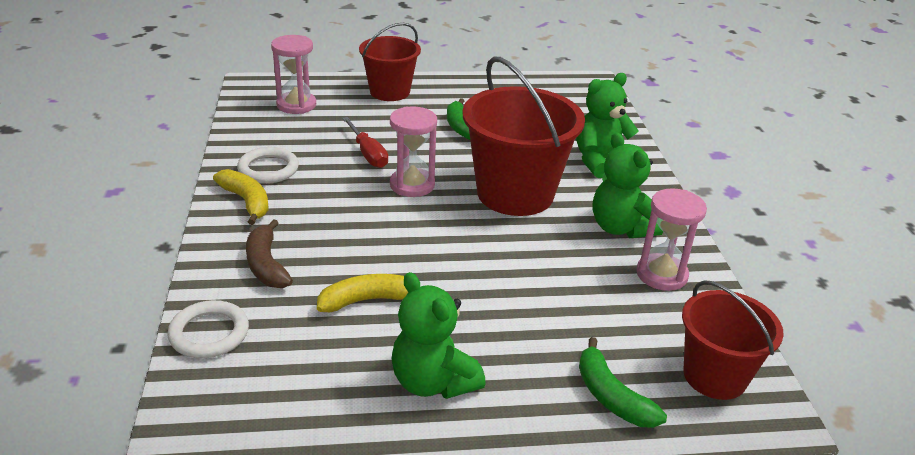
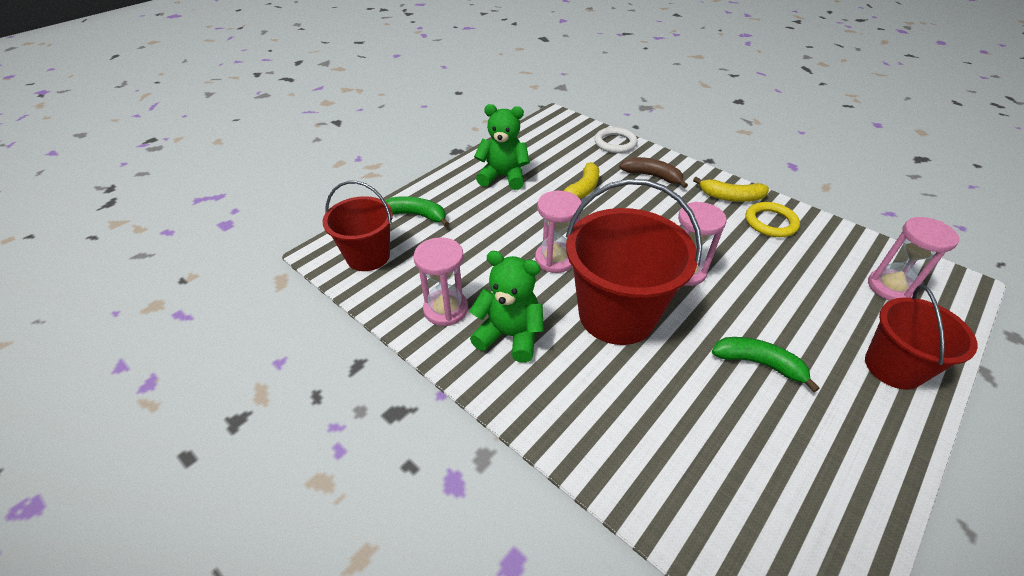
camera: 140 degrees right, 10 degrees up
white ring [237,147,299,184] -> yellow ring [746,202,800,237]
red screwdriver [342,117,388,168] -> none
green teddy bear [576,73,639,178] -> none
none -> pink hourglass [535,191,582,273]

